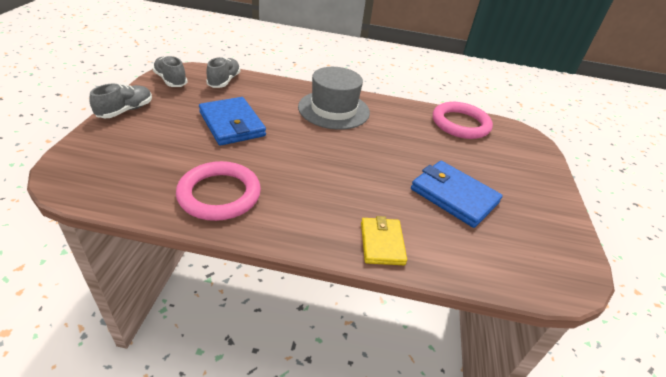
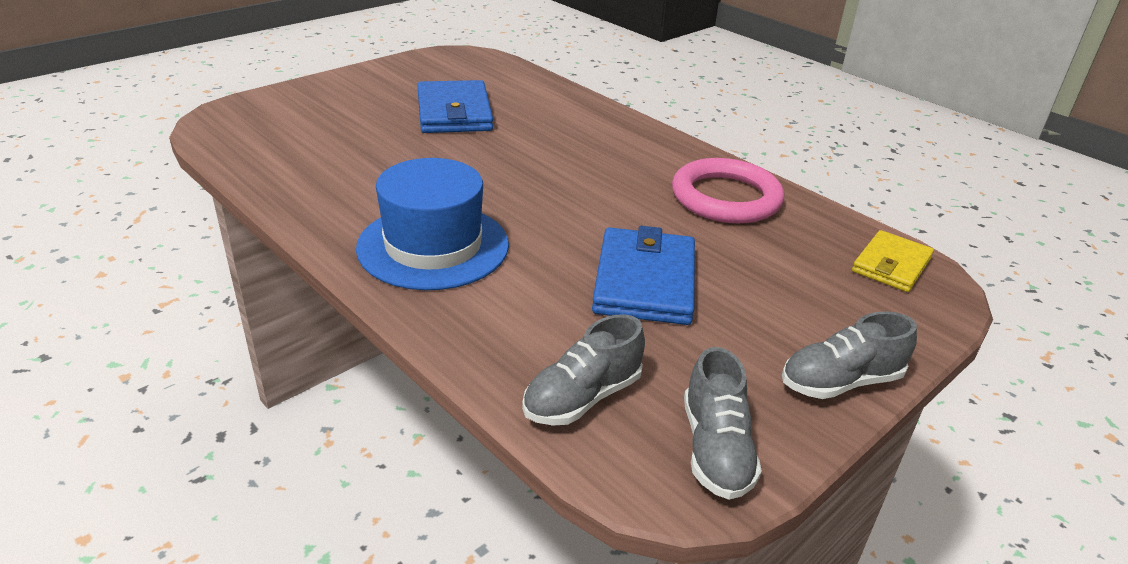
camera: 140 degrees left, 5 degrees down
grey hat [298,67,370,130] -> blue hat [356,158,509,290]
yellow wallet [361,216,407,265] -> yellow wallet moved to [852,230,934,292]
pink ring [433,102,493,139] -> none

